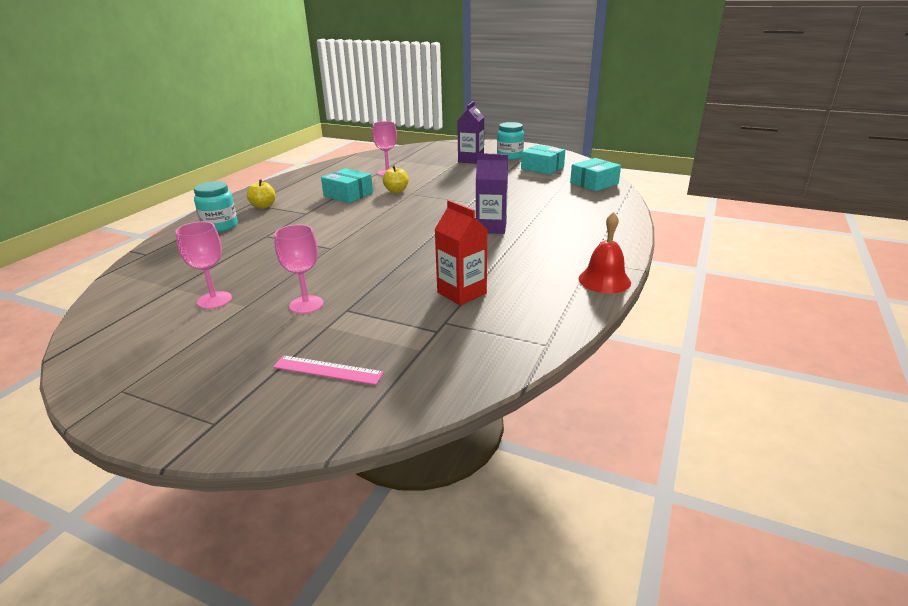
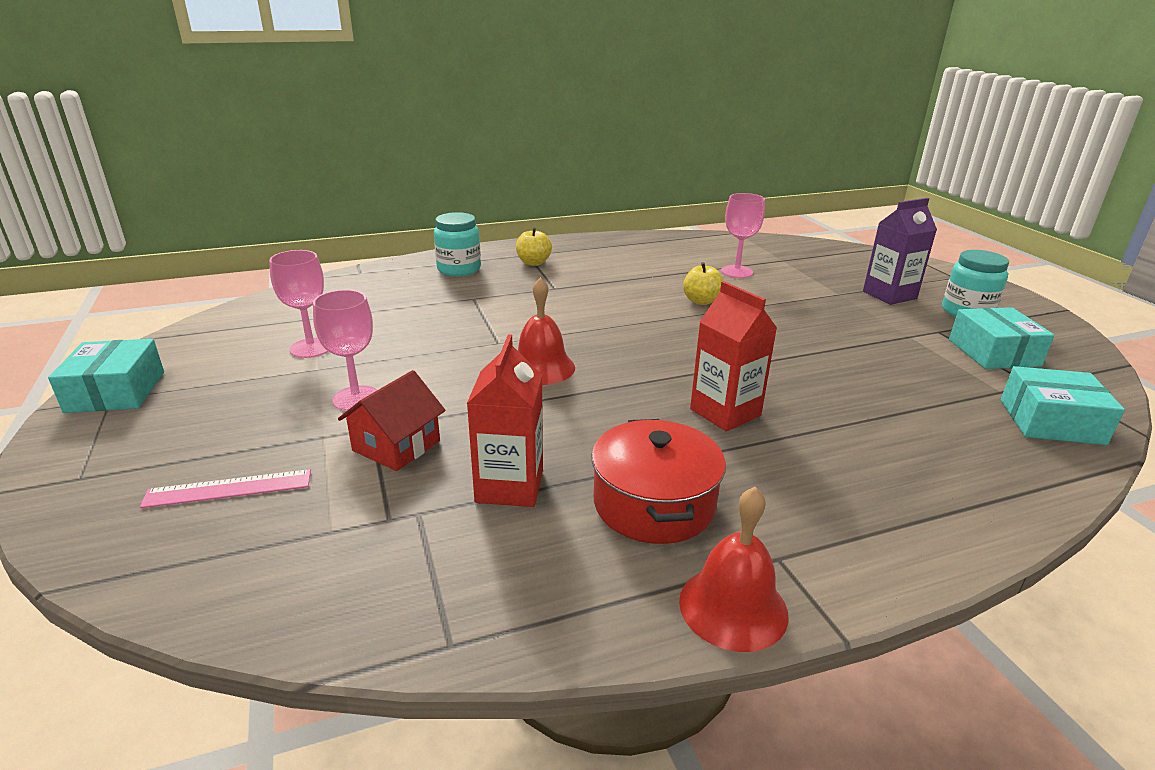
camera: 45 degrees right, 0 degrees up
pink ruler [273,355,384,385] -> pink ruler turned 75 degrees counterclockwise [140,469,311,508]
turquoise box [321,168,373,203] -> turquoise box moved to [48,339,164,413]
purple carton [476,153,508,234] -> red carton [690,281,777,432]
none -> red house [338,370,446,471]
none -> red bell [518,277,575,385]
none -> red pot [592,419,726,544]

